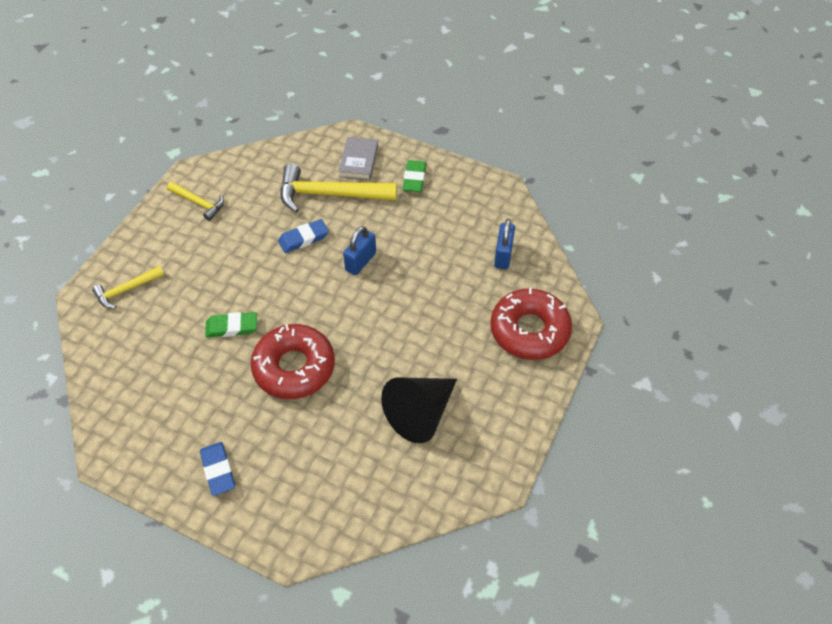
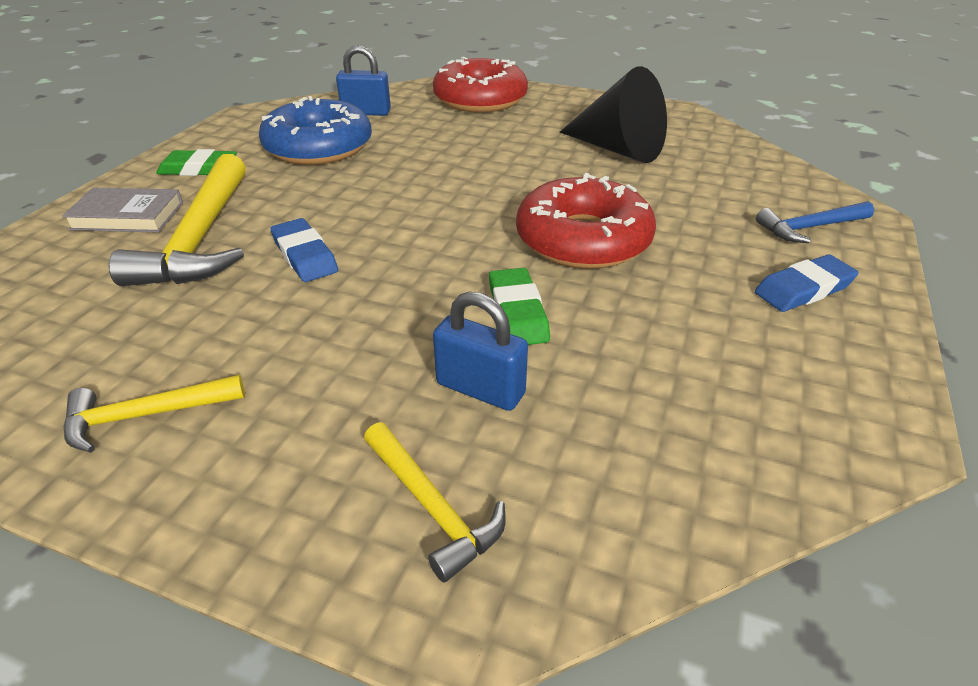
camera: 95 degrees left, 15 degrees down
yellow hammer [167,182,224,221] -> yellow hammer turned 135 degrees counterclockwise [64,375,245,453]
blue padlock [343,226,376,275] -> blue padlock moved to [433,291,528,411]
none -> blue donut [259,96,372,165]
none -> blue hammer [756,201,874,243]

